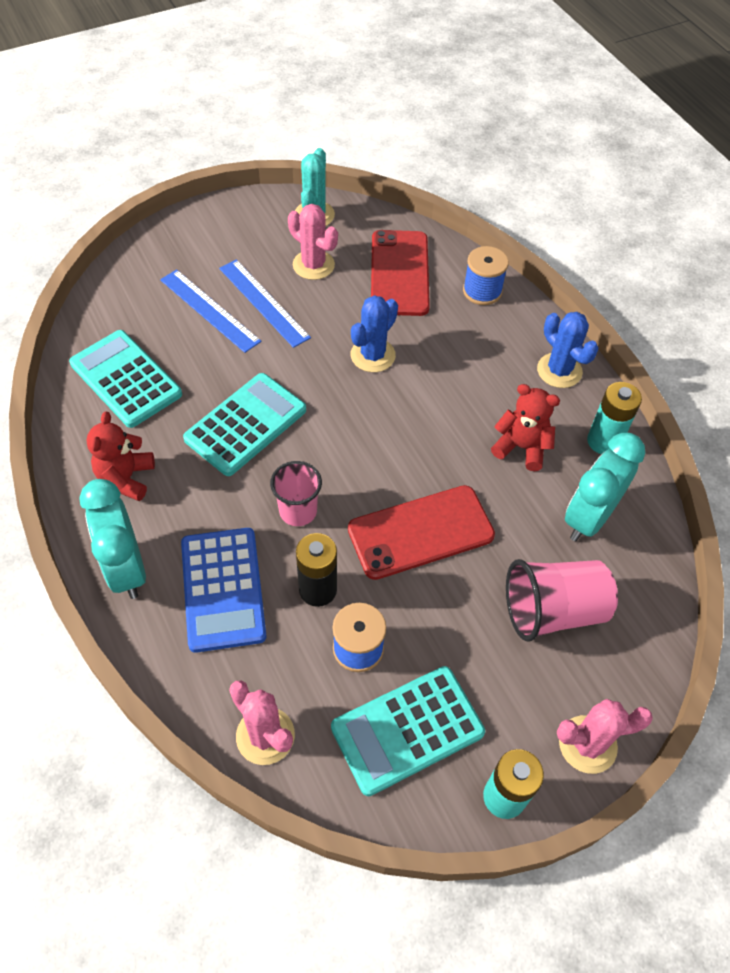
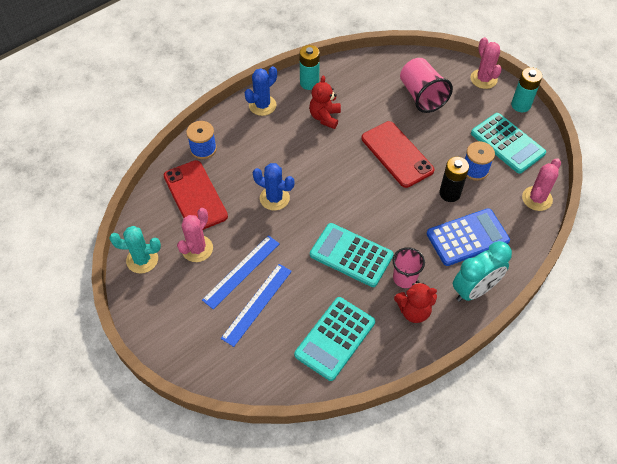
camera: 100 degrees left, 0 degrees up
pink cup [270,461,322,526] -> pink cup moved to [393,247,425,288]
red phone [371,230,430,316] -> red phone turned 75 degrees clockwise [164,160,228,230]
turquoise clock [565,433,645,541] -> none

